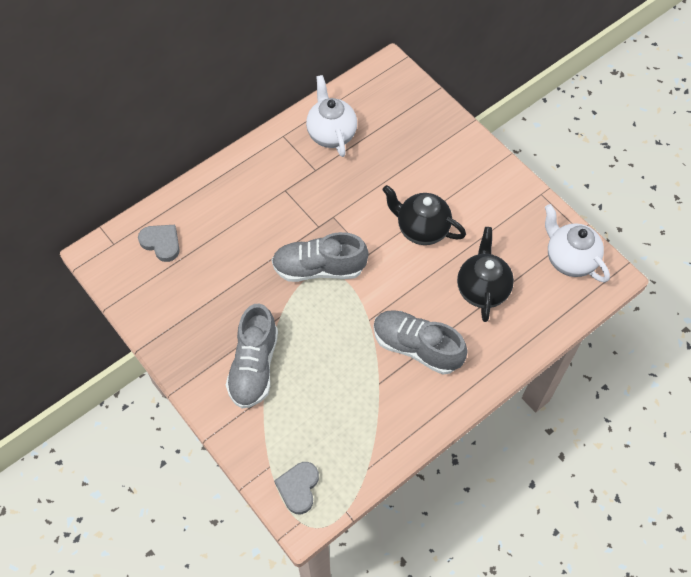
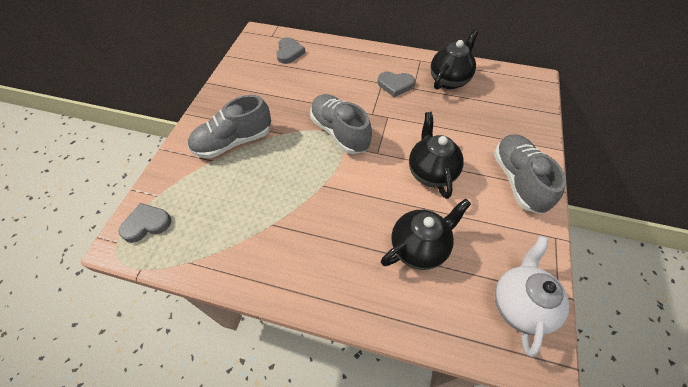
camera: 55 degrees right, 5 degrees down
white teapot [306,75,357,157] -> black teapot [430,30,478,90]
grey shoe [373,310,468,375] -> grey shoe moved to [494,134,566,214]
none -> grey heart [378,71,415,97]

